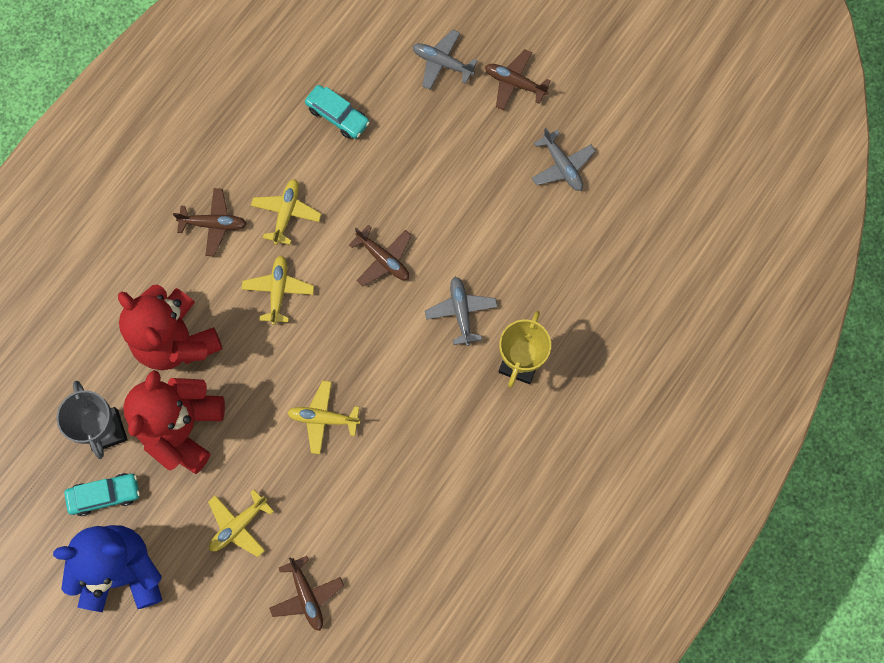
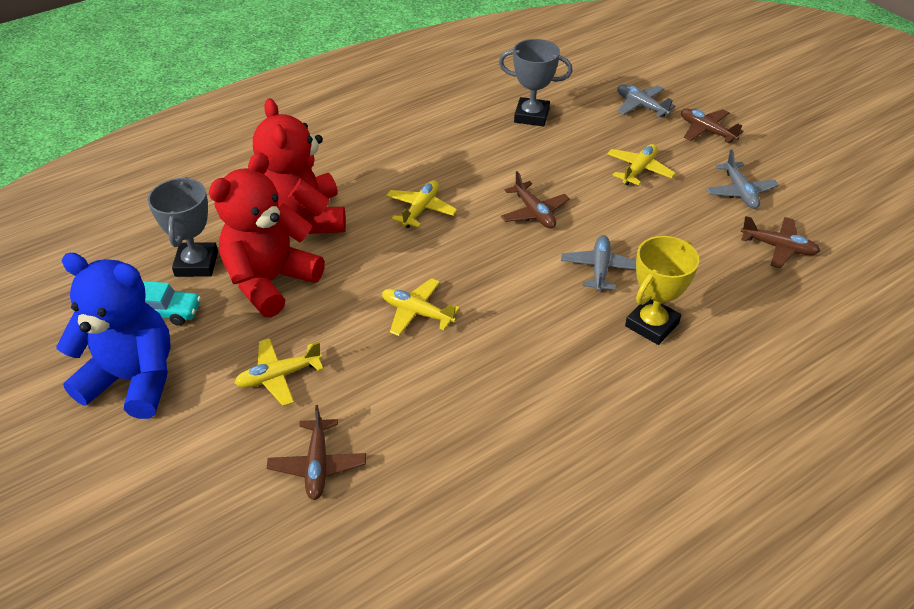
camera: 20 degrees right, 30 degrees down
brown plane [173,188,247,257] -> brown plane moved to [741,216,820,268]
yellow plane [251,179,322,245] -> yellow plane moved to [607,144,676,185]
turquoise car [305,85,370,139] -> grey trophy [499,39,572,126]

